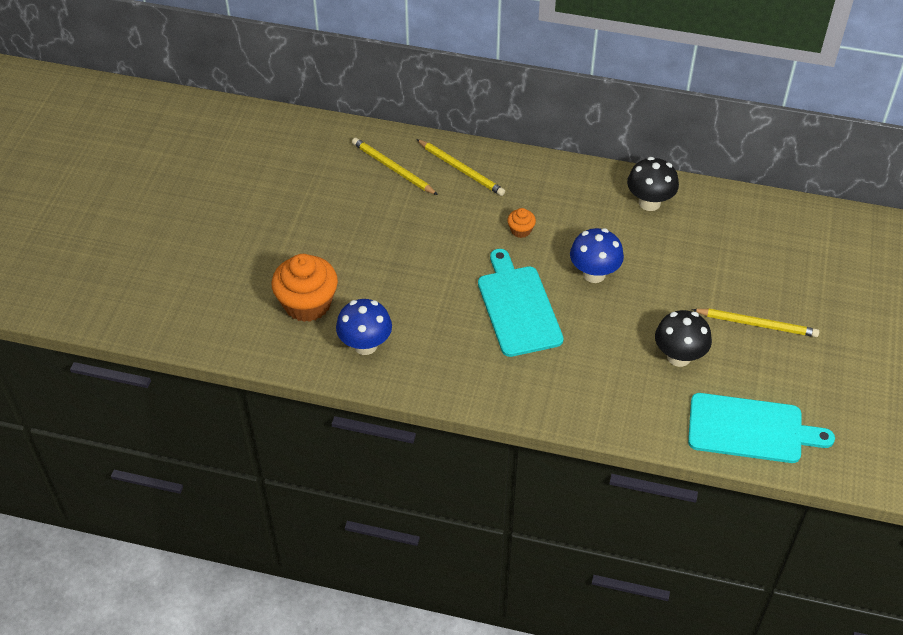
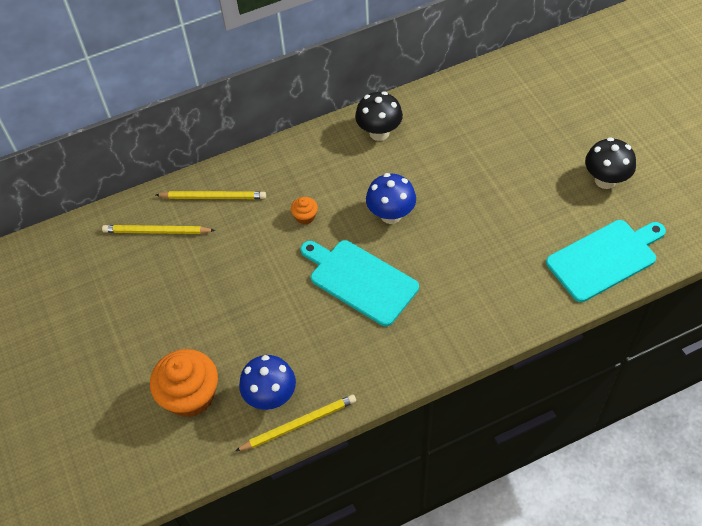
camera: 35 degrees left, 5 degrees up
black mushroom [655,310,712,367] -> black mushroom moved to [585,137,636,189]
yellow pencil [692,309,819,337] -> yellow pencil moved to [235,395,356,451]

